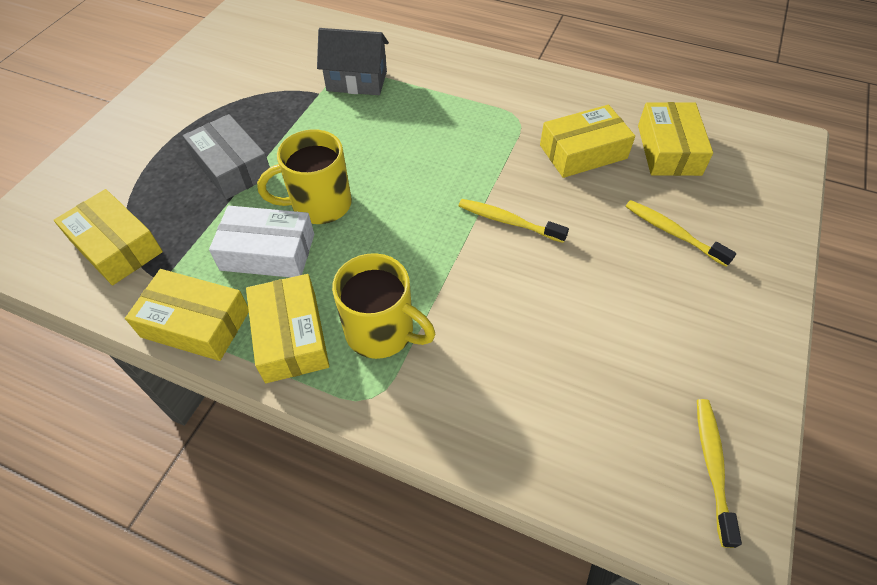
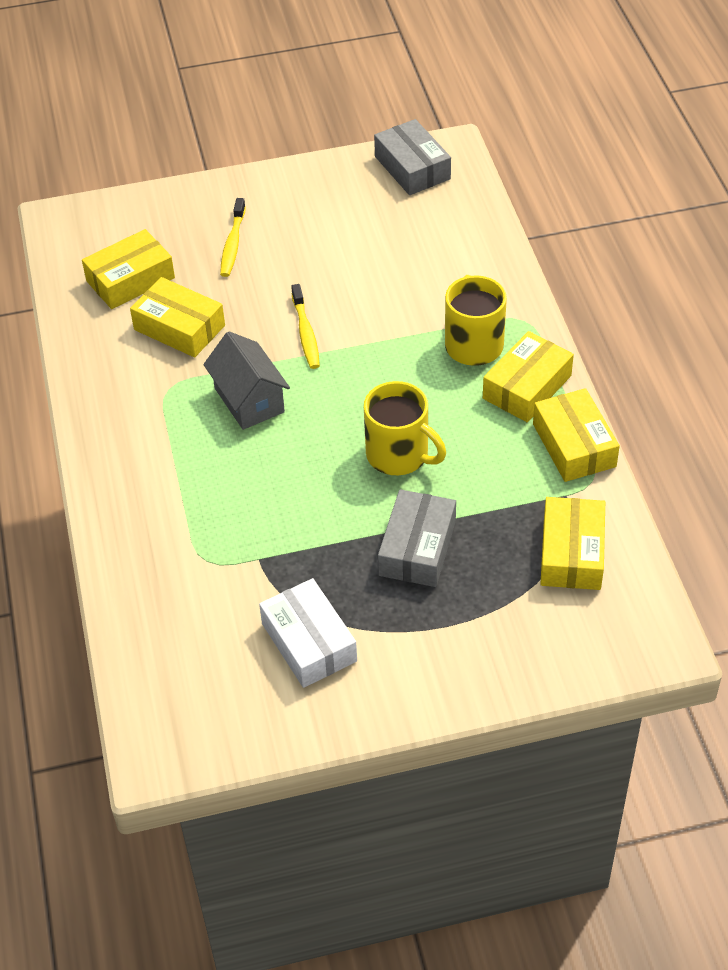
camera: 125 degrees left, 5 degrees down
white box [209,206,314,278] -> white box moved to [259,578,357,688]
grey house [317,28,389,95] -> grey house moved to [203,331,290,430]
yellow toothbrush [697,399,742,548] -> grey box [374,119,451,195]

